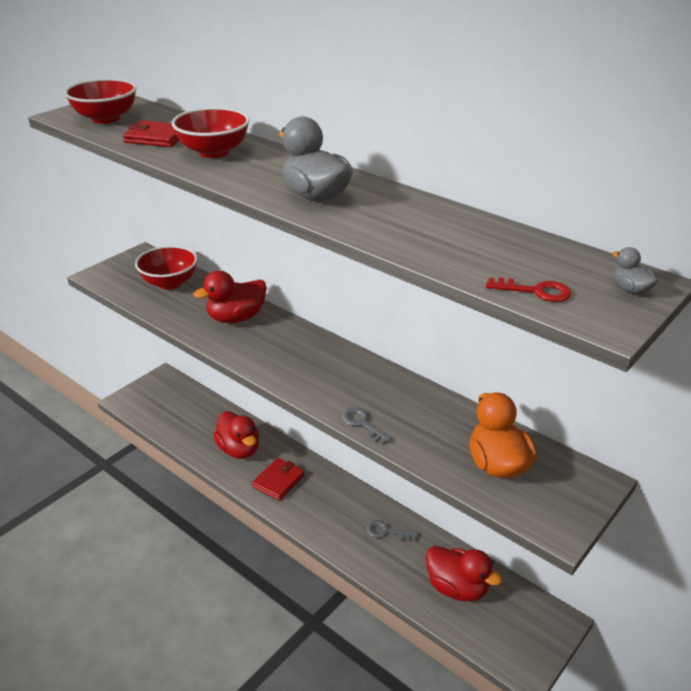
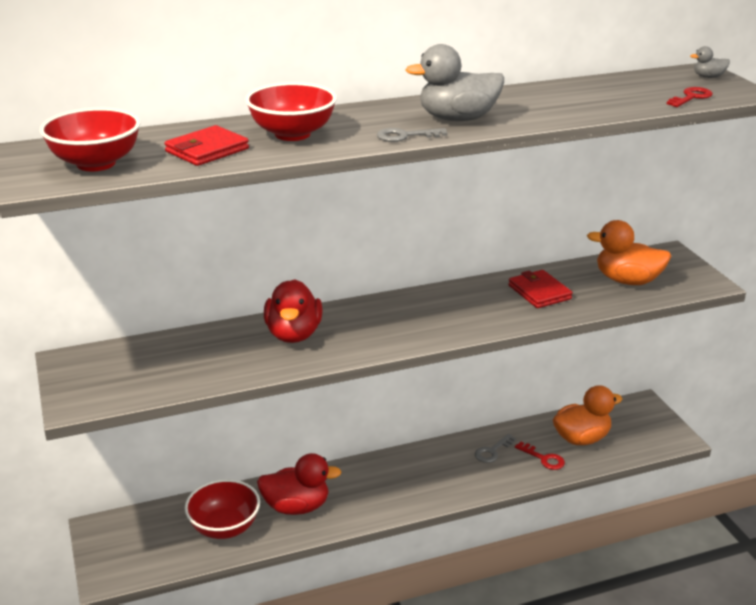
camera: 60 degrees left, 5 degrees down
red bowl [135,246,198,290] -> red bowl moved to [185,479,260,539]
red wallet [252,458,305,501] -> red wallet moved to [508,270,573,308]
grey key [342,407,392,445] -> grey key moved to [377,128,447,142]
red duck [426,546,502,601] -> orange duck [553,385,622,445]
none -> red key [515,442,565,470]

